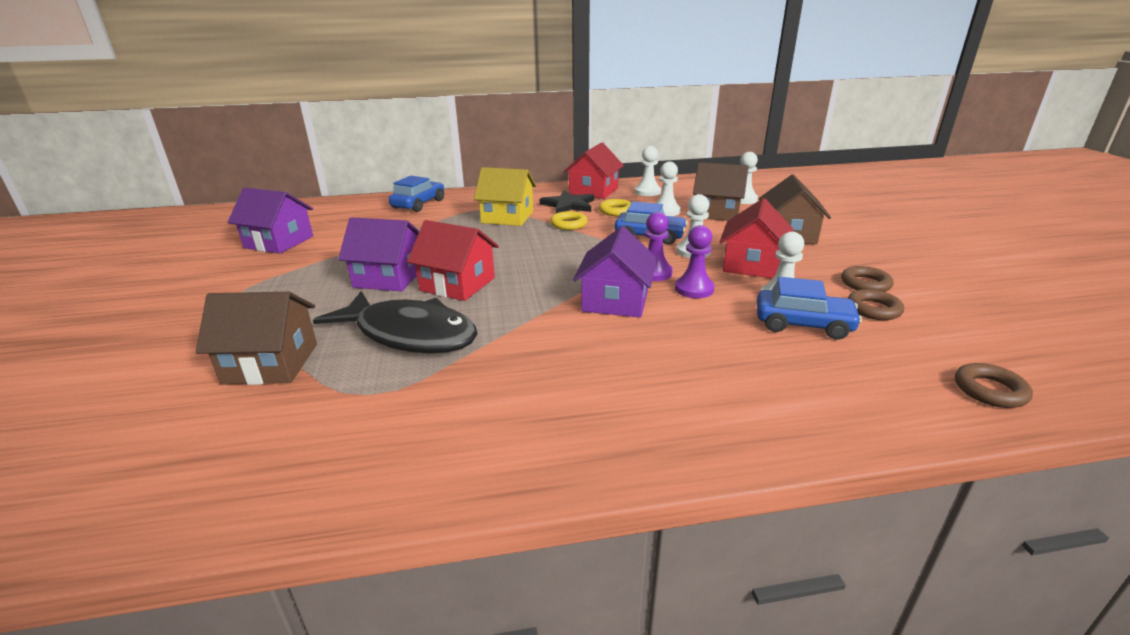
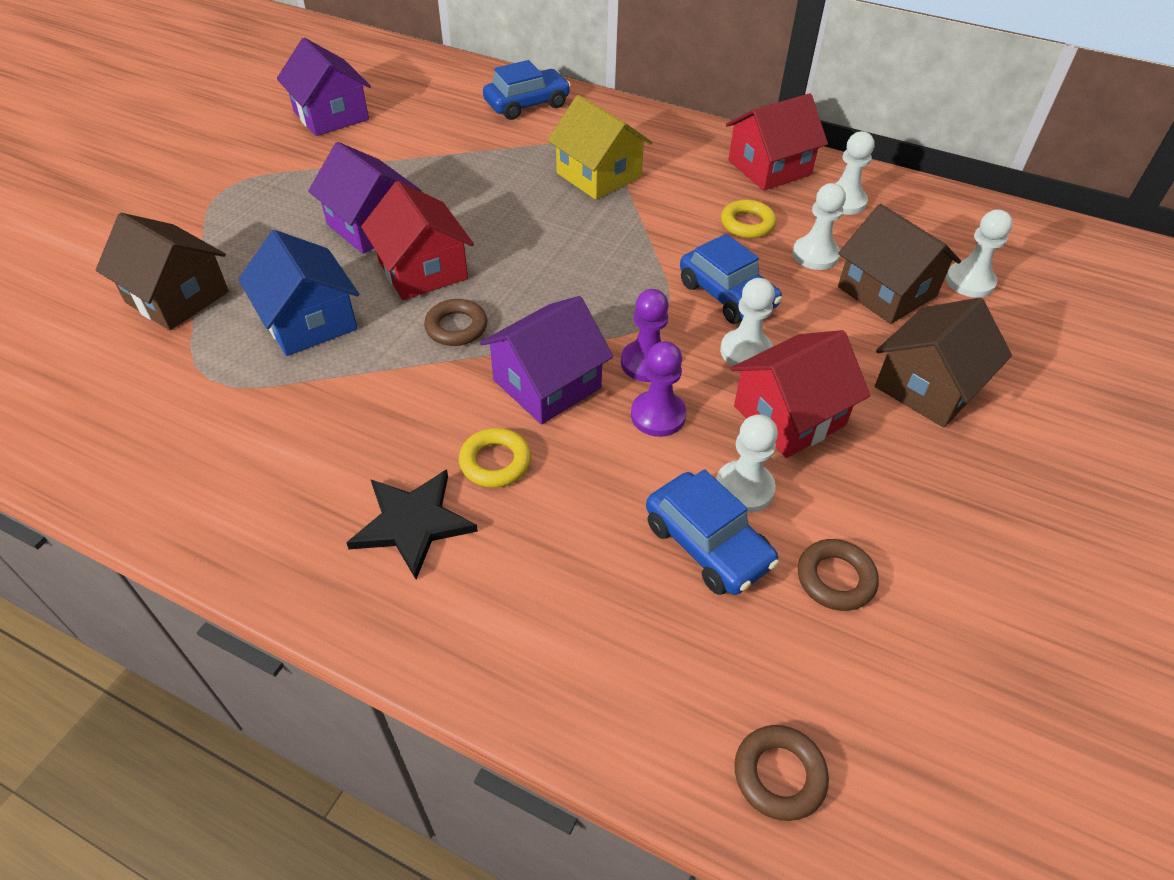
camera: 35 degrees right, 20 degrees up
black fish [313,291,478,353] -> blue house [238,230,359,356]
black star [539,190,594,213] -> black star moved to [346,469,478,579]
yellow ring [550,211,587,230] -> yellow ring moved to [459,428,531,488]
brown ring [841,266,894,292] -> brown ring moved to [424,299,487,346]

